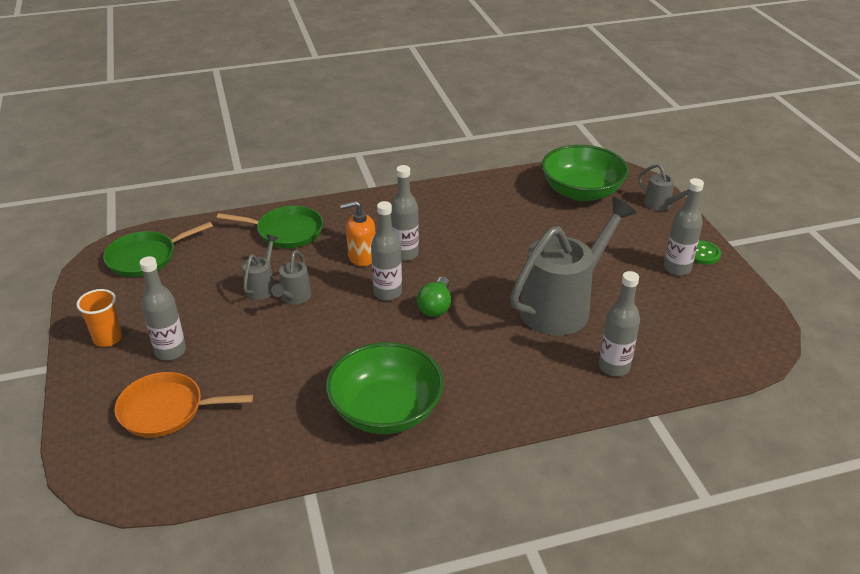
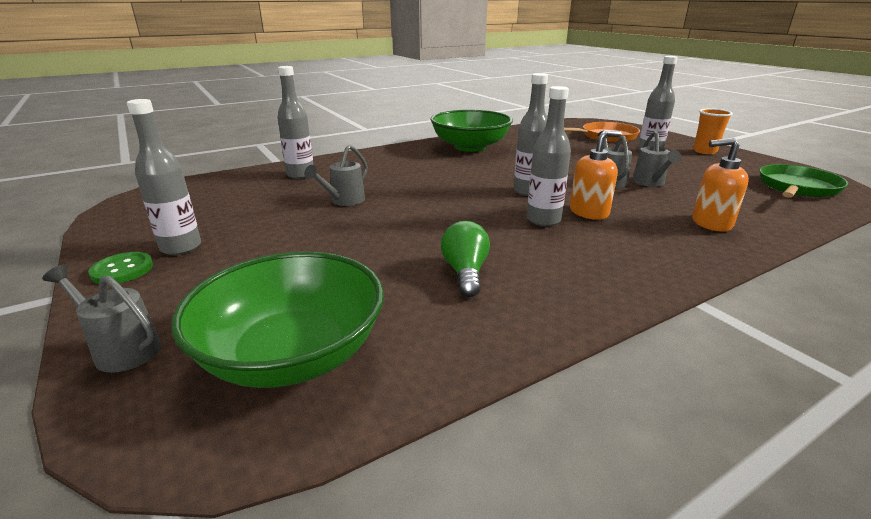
camera: 165 degrees right, 10 degrees down
green pan [217,206,323,248] -> orange soap dispenser [692,138,749,232]
green light bulb [417,277,451,317] -> green light bulb moved to [441,221,490,297]
grey watering can [510,197,636,336] -> grey watering can [304,145,368,206], size x0.45

